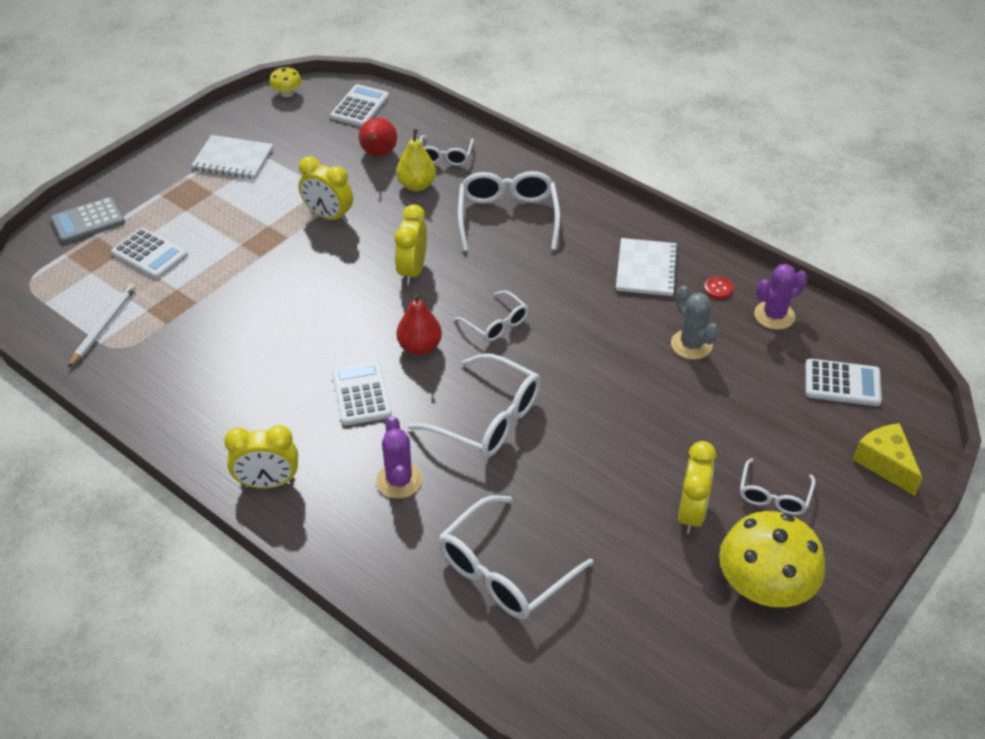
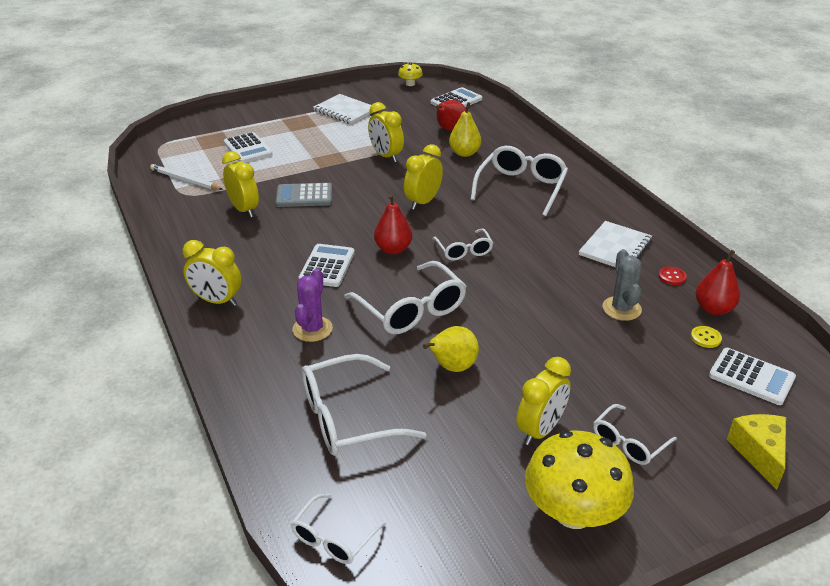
camera: 25 degrees right, 10 degrees down
grey calculator [51,197,125,244] -> grey calculator moved to [276,183,332,207]
white pencil [68,284,136,368] -> white pencil turned 105 degrees counterclockwise [150,164,223,190]
white glasses [419,135,474,166] -> white glasses moved to [291,493,386,564]
purple cactus [754,264,808,330] -> red pear [696,250,740,315]
none -> yellow clock [222,151,259,218]
none -> yellow pear [423,326,479,372]
none -> yellow button [691,326,722,348]

